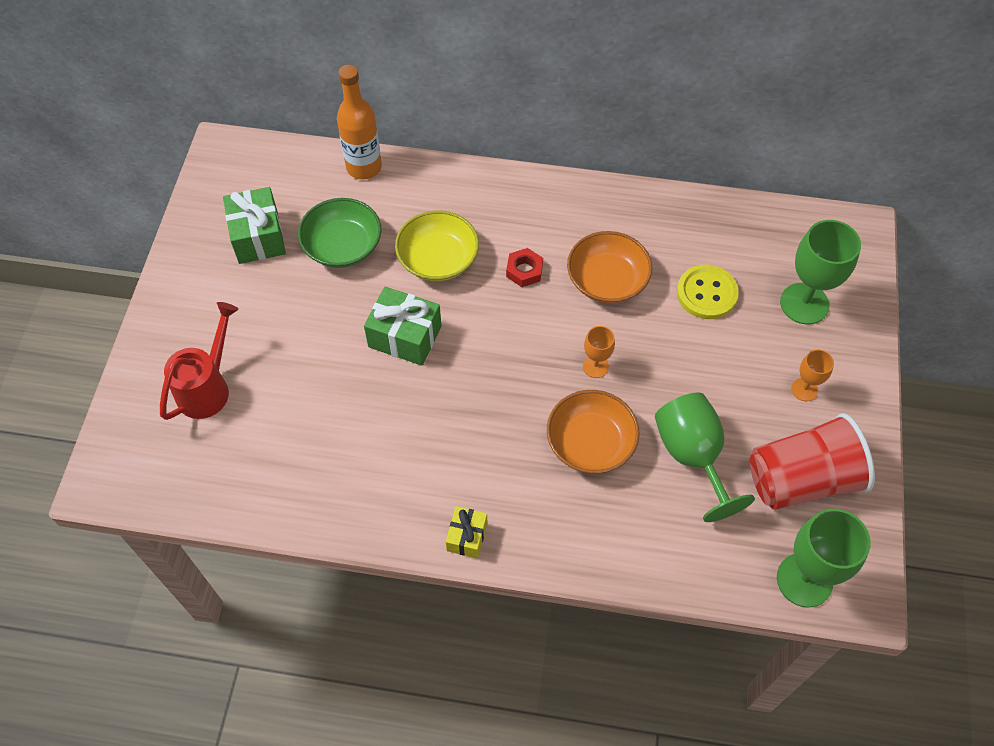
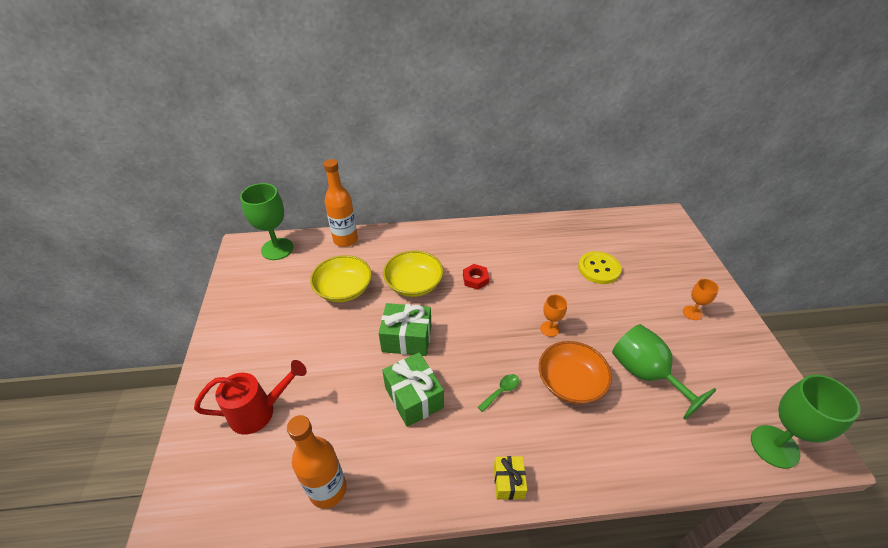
camera: 15 degrees left, 15 degrees down
red watering can [160,302,239,420] -> red watering can turned 60 degrees clockwise [194,360,307,435]
green gift [223,187,286,264] -> green gift moved to [382,352,444,427]
green bowl [298,198,382,268] -> yellow bowl [310,255,372,302]
orange bowl [567,231,652,303] -> none
red cup [750,413,875,510] -> none
green goblet [780,220,861,325] -> green goblet moved to [240,183,293,260]
none -> orange bottle [287,415,347,509]
none -> green spoon [478,374,519,412]

